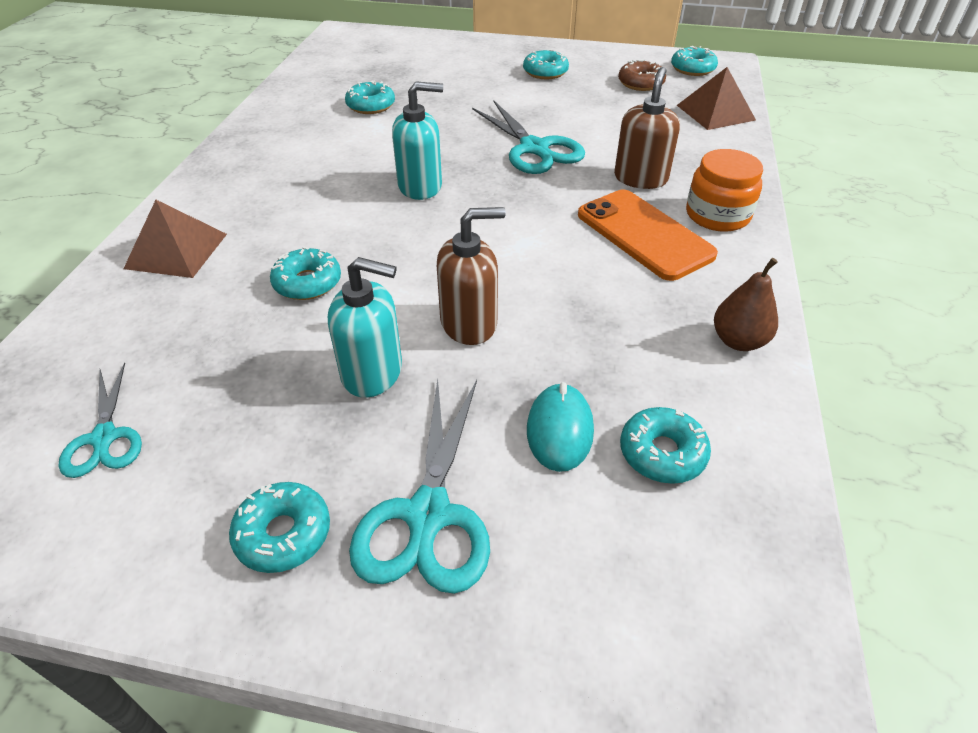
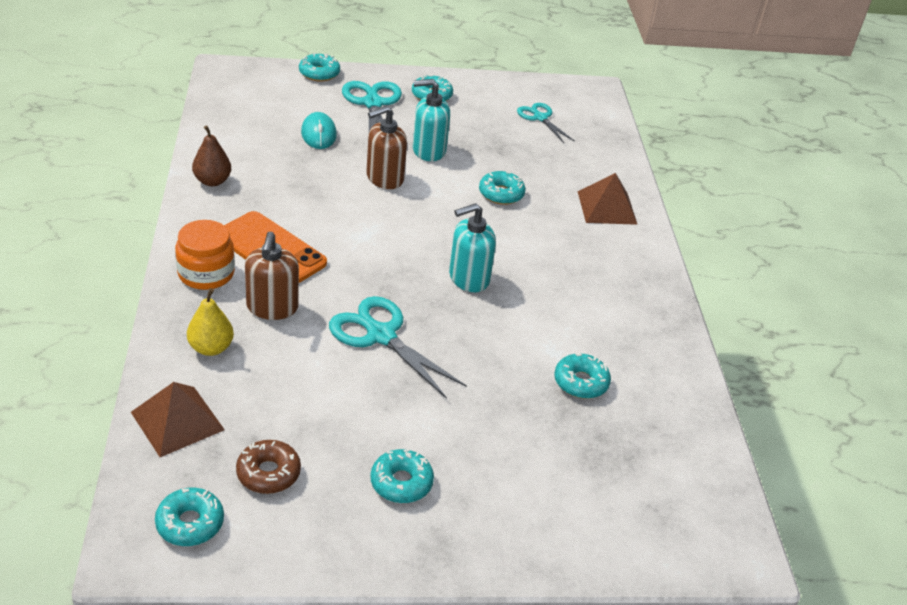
camera: 160 degrees right, 5 degrees down
turquoise donut [620,407,711,484] -> turquoise donut moved to [299,53,340,82]
none -> yellow pear [187,288,234,356]

